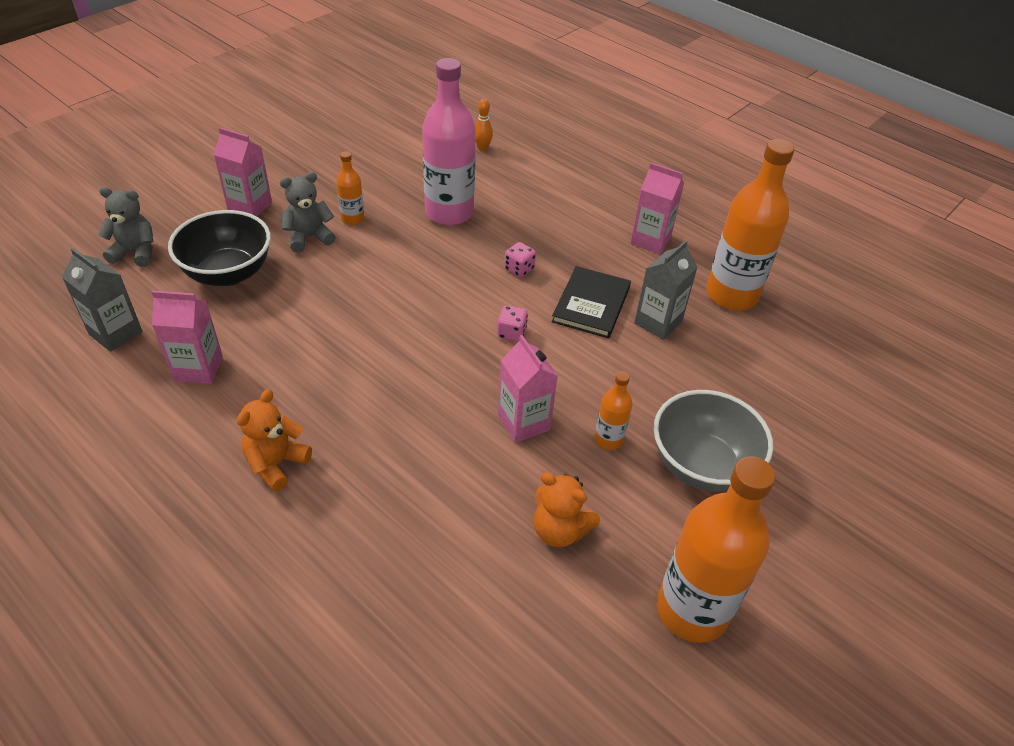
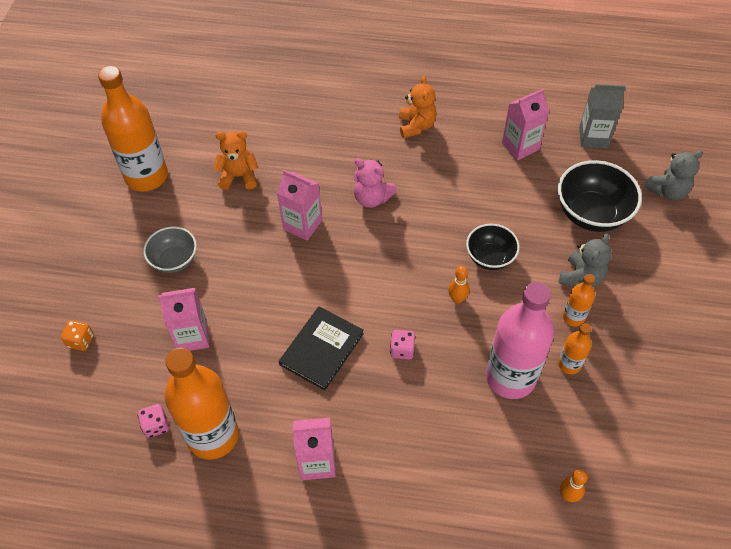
camera: 150 degrees right, 10 degrees up
pink carton [213,127,272,216] -> pink carton moved to [158,288,209,351]
pink dice [497,305,528,342] -> pink dice moved to [138,404,169,438]
black book [552,266,631,338] -> black book turned 45 degrees clockwise [279,306,364,391]
orange bottle [595,371,633,450] -> orange bottle moved to [558,323,592,374]
grey carton [634,240,698,340] -> none
grey bowl [654,390,773,492] -> grey bowl [143,226,197,273], size x0.63
none -> orange dice [61,320,94,351]
none -> pink teddy bear [353,158,397,208]
none -> orange bowling pin [448,266,470,304]
none -> black bowl [466,224,520,270]

